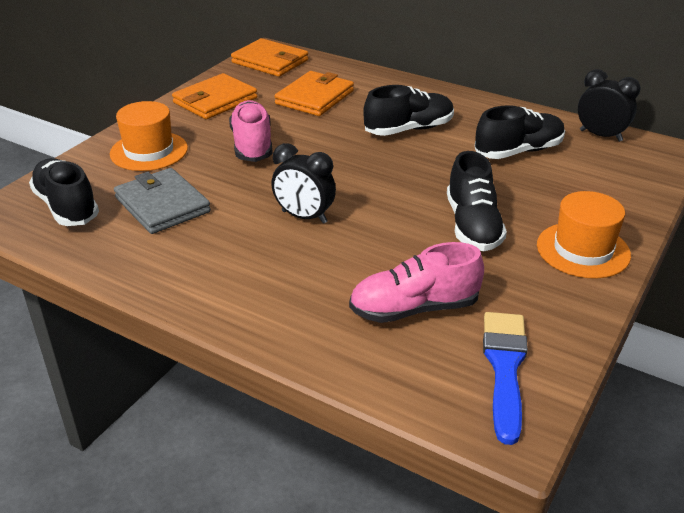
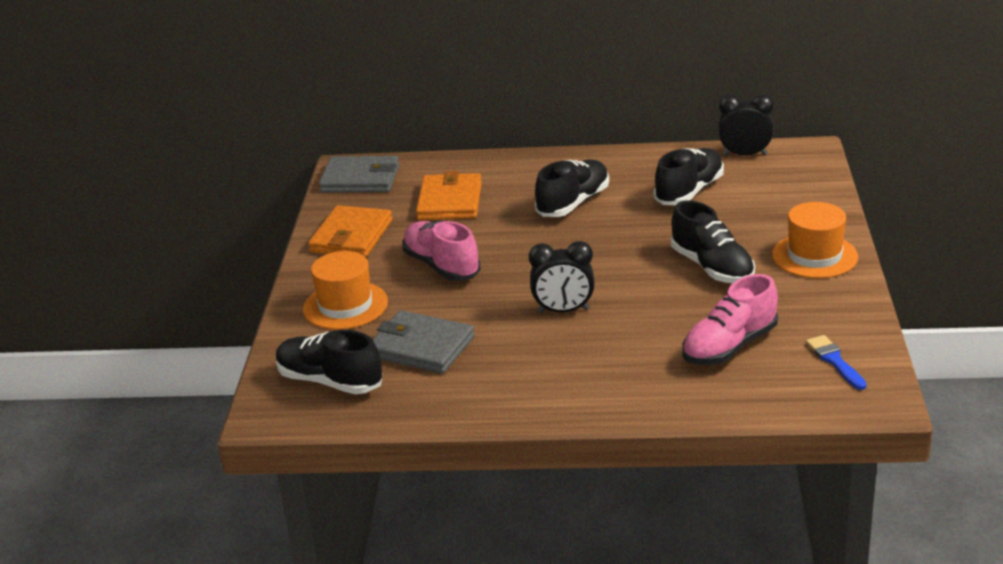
camera: 25 degrees left, 5 degrees down
orange wallet [231,38,308,77] -> grey wallet [319,156,399,193]
blue brush [483,312,528,445] -> blue brush [806,335,867,390], size x0.62

